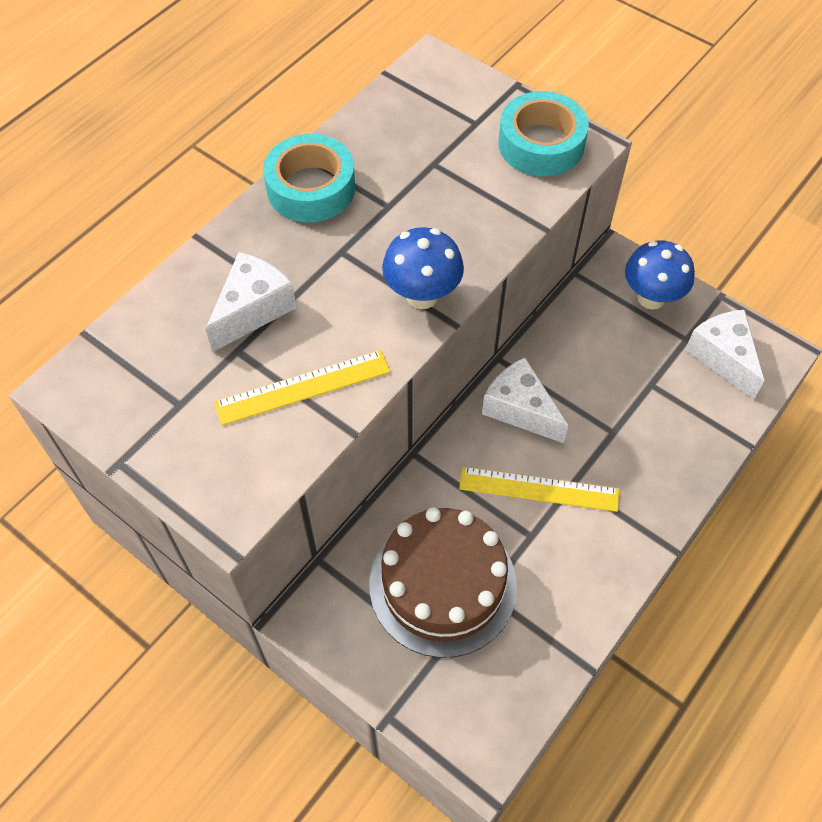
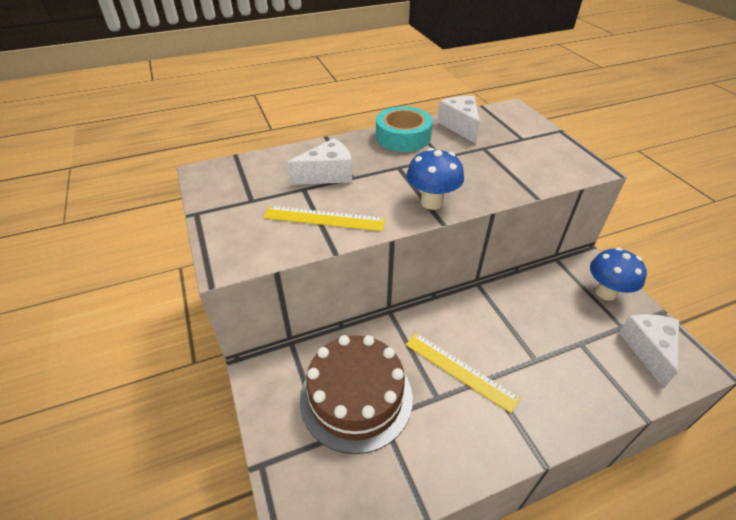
camera: 30 degrees right, 15 degrees down
white cheese [482,358,569,443] -> white cheese moved to [437,96,480,144]
turquoise tape [498,91,589,176] -> none

